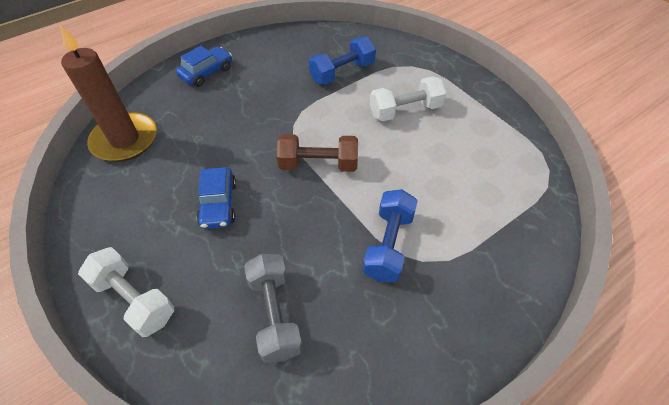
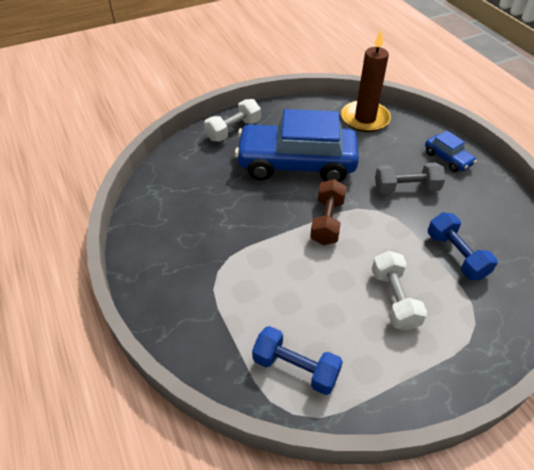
camera: 100 degrees right, 5 degrees down
blue car [197,167,236,229] -> blue car [235,109,359,182], size x2.31
grey dumbbell [244,254,303,363] -> grey dumbbell moved to [375,163,446,194]
blue dumbbell [363,189,418,282] -> blue dumbbell moved to [252,326,343,395]

